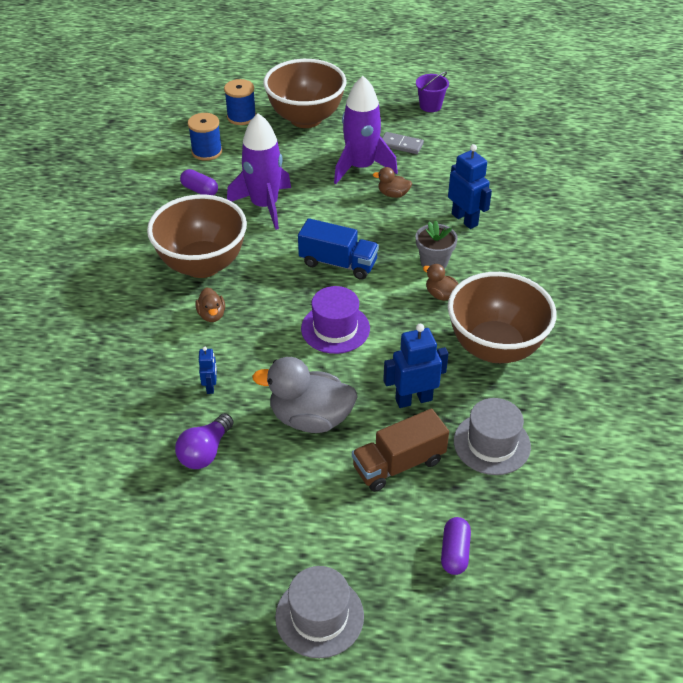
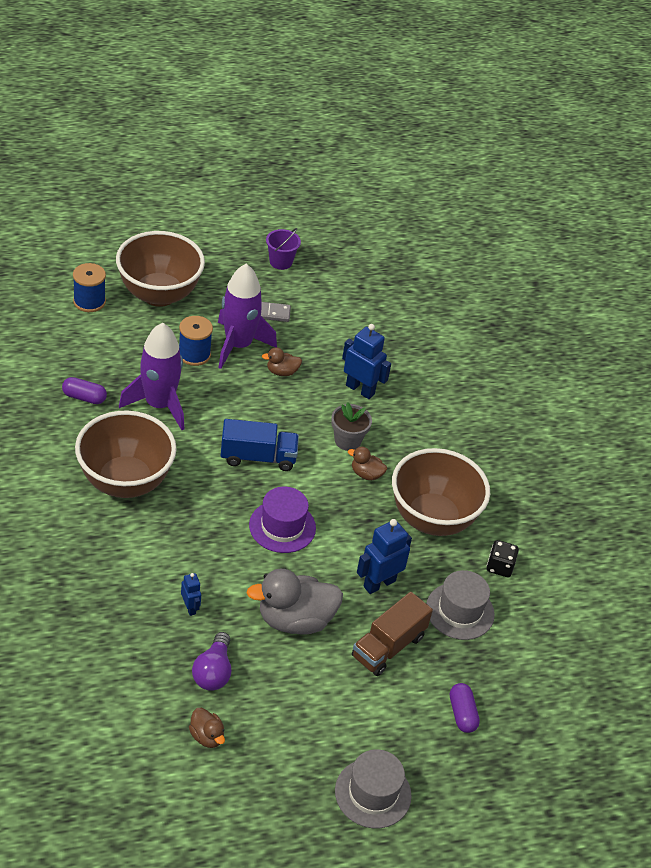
camera: 25 degrees left, 0 degrees up
blue spool [188,113,222,161] -> blue spool moved to [179,316,213,366]
brown duck [195,287,225,322] -> brown duck moved to [189,708,225,748]
none -> black dice [487,540,519,577]

